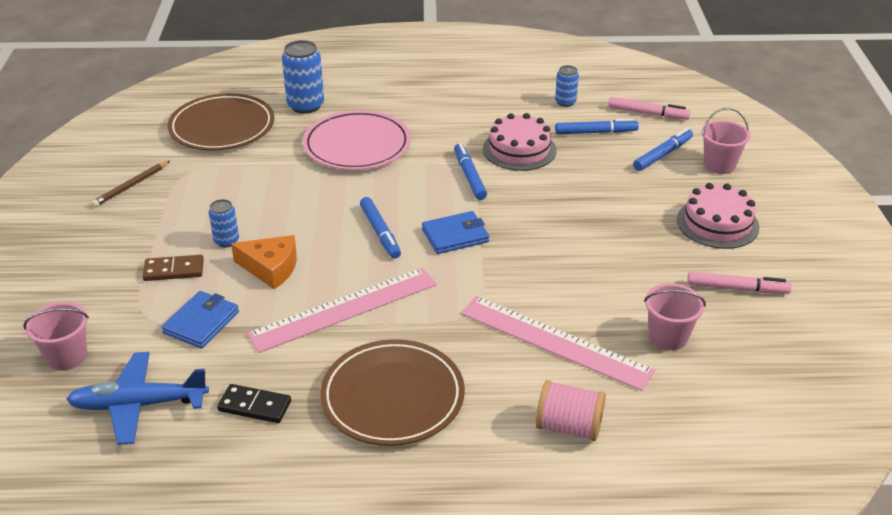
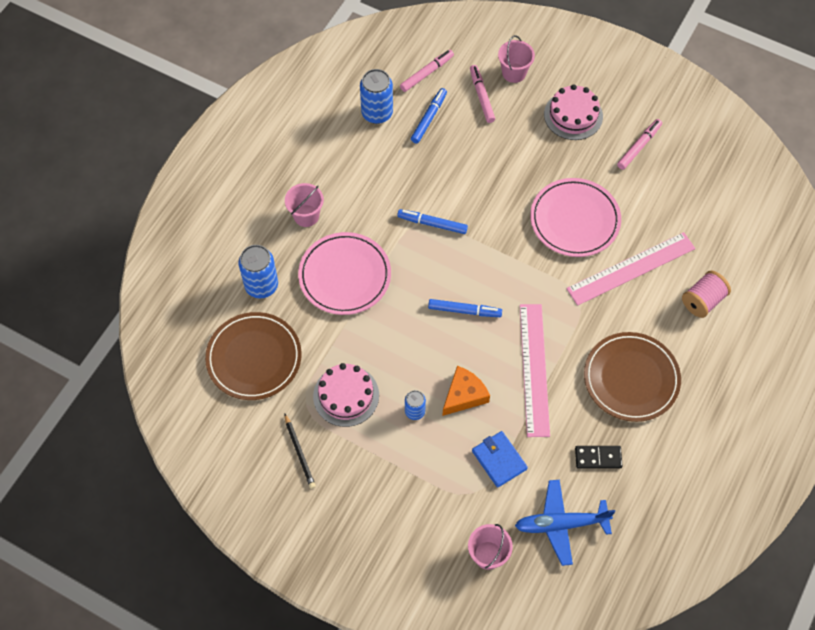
camera: 60 degrees left, 25 degrees up
blue plane [66,352,209,445] -> blue plane turned 60 degrees clockwise [515,480,615,566]
brown pencil [91,161,170,207] -> black pencil [285,414,316,489]
brown domino [142,255,204,281] -> none
black domino [217,384,291,423] -> black domino turned 45 degrees clockwise [575,446,623,469]
blue wallet [422,211,489,254] -> none
pink cake [483,113,557,171] -> pink cake moved to [313,363,379,427]
blue can [555,65,579,107] -> blue can [360,69,393,124], size x1.74
blue marker [633,128,693,171] -> pink marker [470,65,495,123]
pink bucket [644,283,706,350] -> pink bucket moved to [285,183,324,227]
none -> pink plate [530,178,621,257]

